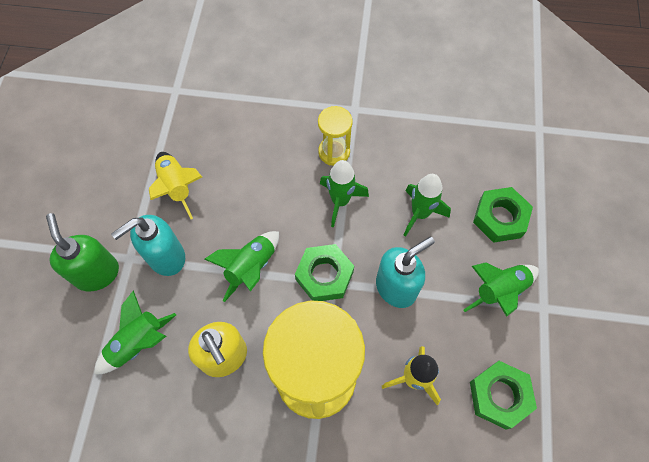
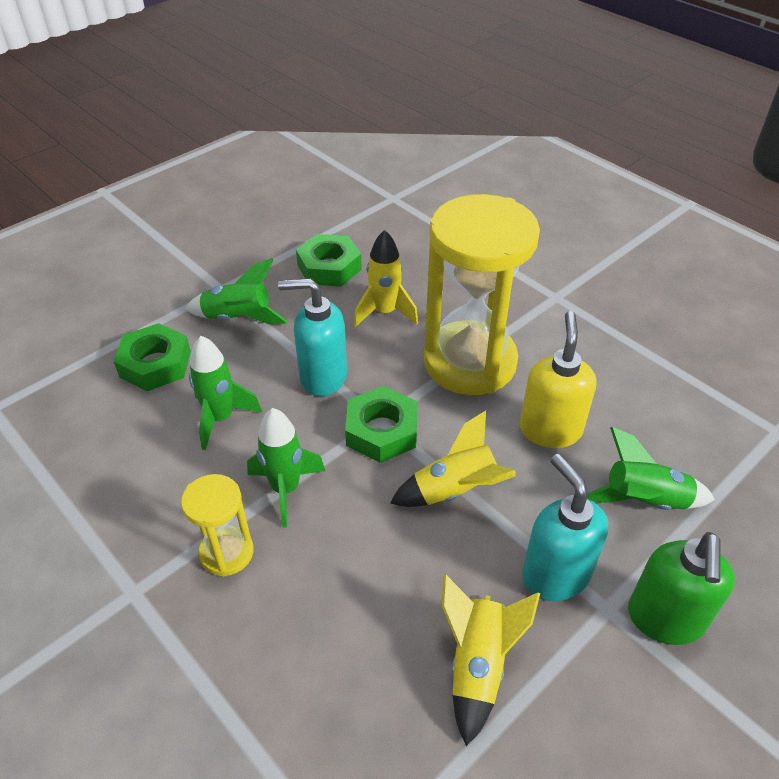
camera: 140 degrees left, 20 degrees down
turquoise soap dispenser [111,215,185,276] -> turquoise soap dispenser turned 120 degrees counterclockwise [522,454,608,601]
green rocket [204,231,279,302] -> yellow rocket [390,411,516,507]

